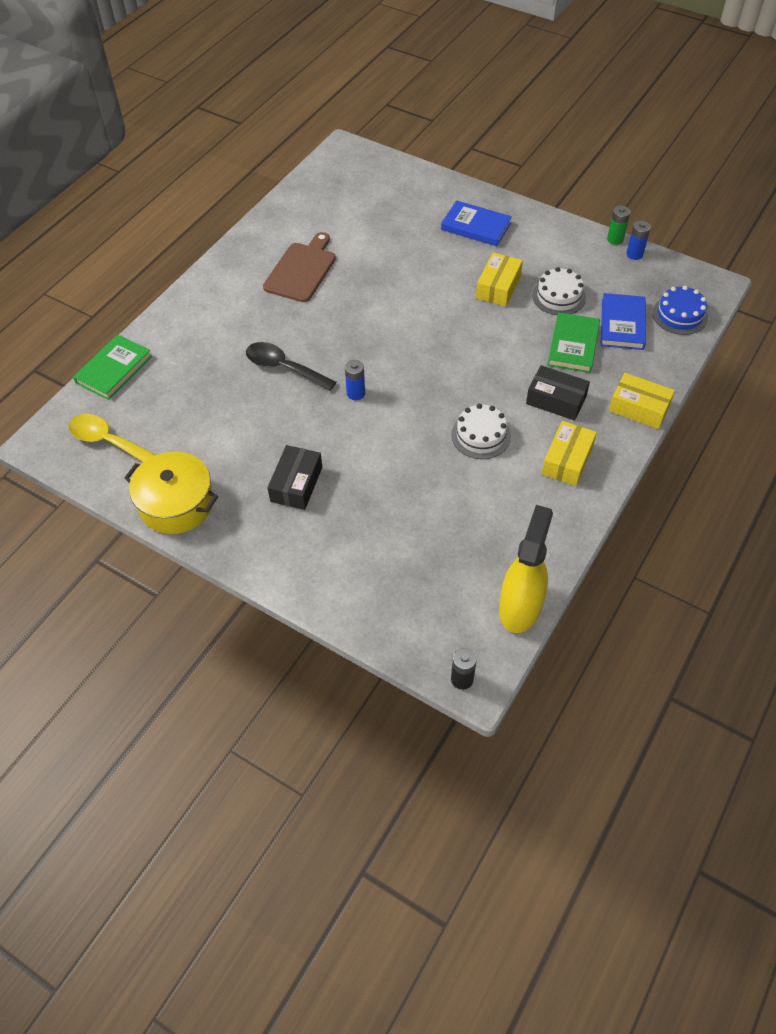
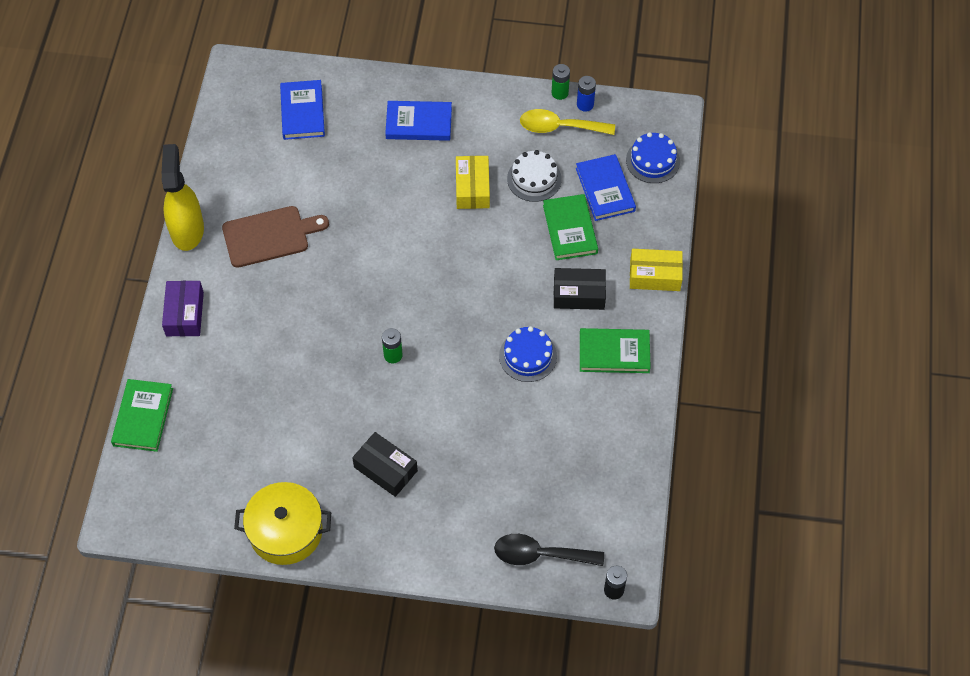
camera: 25 degrees left, 5 degrees up
yellow spoon [68,414,155,462] -> yellow spoon moved to [520,109,615,135]
black spoon [246,342,336,391] -> black spoon moved to [494,534,604,566]
brown cutting board [263,232,336,302] -> brown cutting board turned 75 degrees clockwise [222,206,329,268]
black box [267,445,322,510] -> black box turned 45 degrees counterclockwise [352,432,418,497]
blue battery [345,360,365,400] -> green battery [382,328,403,363]
white cake [451,404,511,459] -> blue cake [499,326,557,382]
yellow spray bottle [499,505,553,633] -> yellow spray bottle moved to [162,144,204,251]
yellow box [542,421,597,486] -> green book [580,328,651,373]
none -> purple box [162,281,204,336]
none -> blue book [280,80,325,140]

